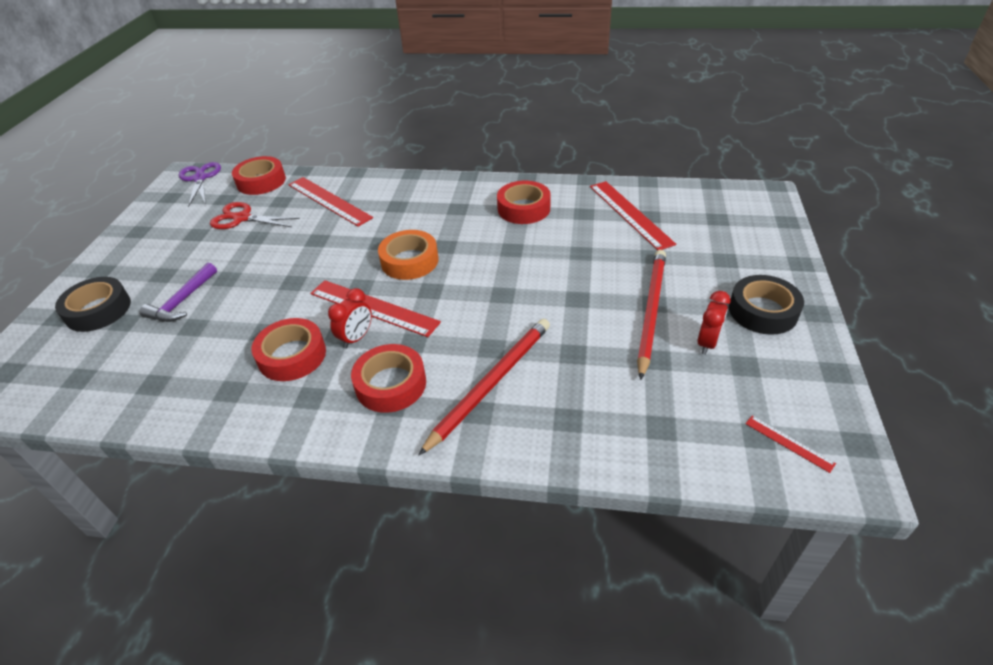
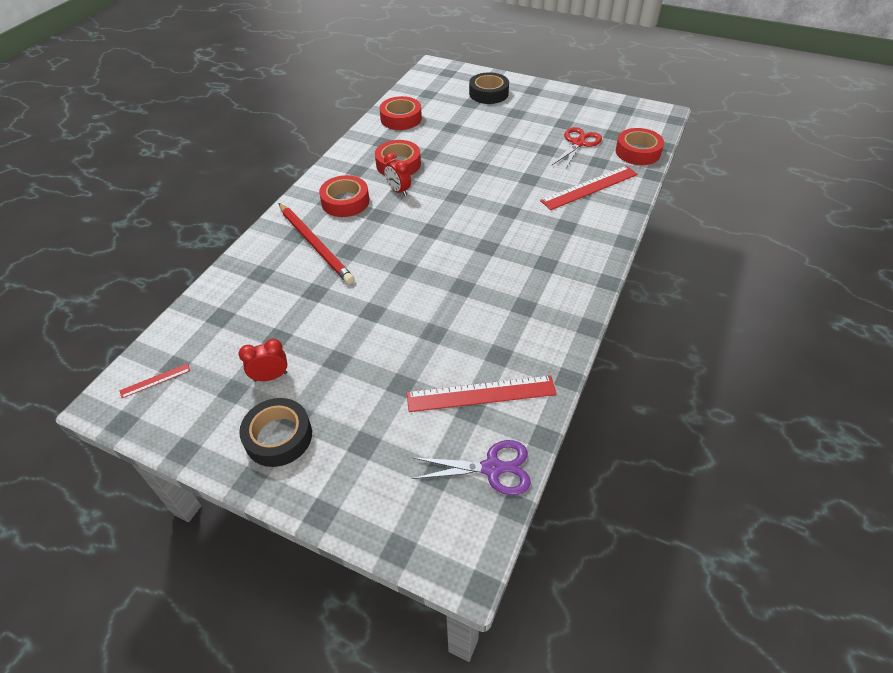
camera: 105 degrees right, 5 degrees up
purple hammer [140,263,217,322] -> none
purple scissors [179,162,221,207] -> purple scissors moved to [412,440,531,495]
red ruler [310,280,441,337] -> none
orange tape [378,230,438,280] -> none
red tape [497,181,551,224] -> red tape moved to [379,96,422,130]
red pencil [637,250,666,380] -> none
red clock [698,291,731,355] -> red clock turned 120 degrees clockwise [238,339,287,382]

